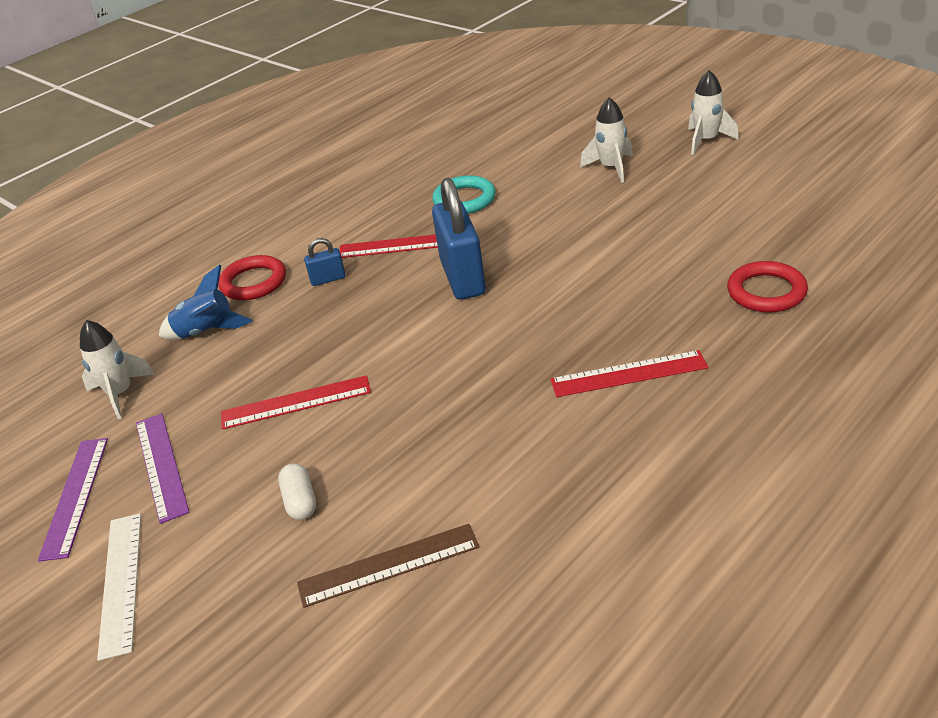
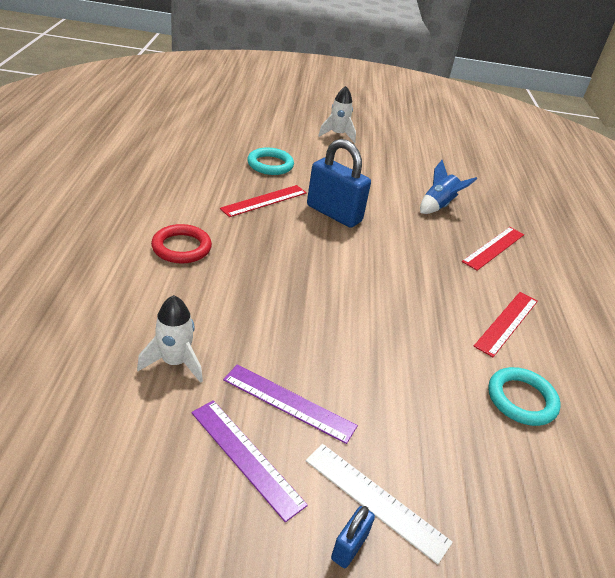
camera: 50 degrees left, 0 degrees up
blue rocket [159,264,253,340] -> blue rocket moved to [420,160,477,214]
red ruler [221,375,371,430] -> red ruler moved to [474,292,538,357]
white capsule [278,463,316,520] -> none
brown ruler [297,524,479,608] -> turquoise ring [488,367,561,426]
blue padlock [304,238,346,286] -> blue padlock moved to [331,506,375,568]
white rocket [688,70,739,155] -> none
red ring [727,261,808,312] -> none

